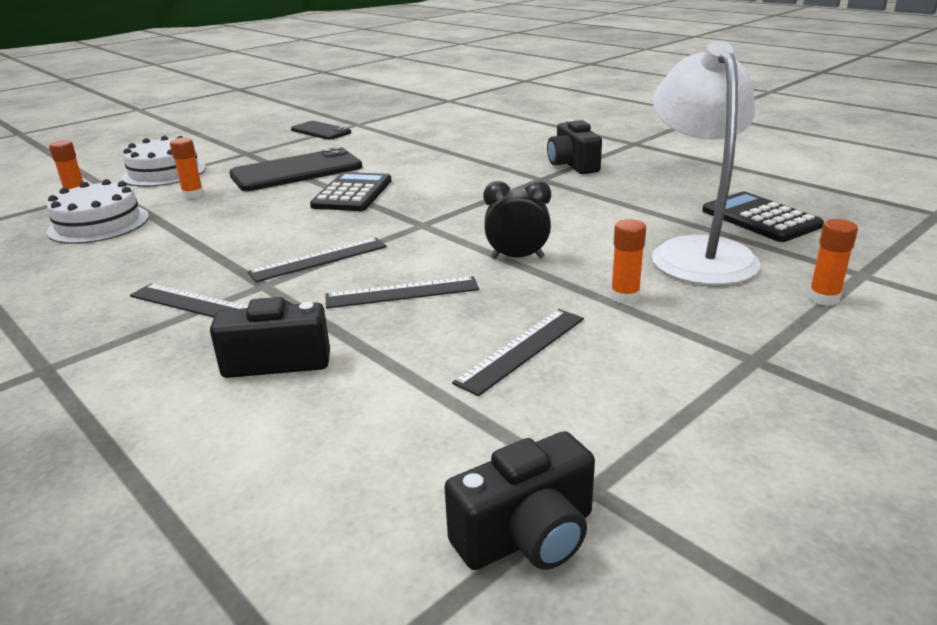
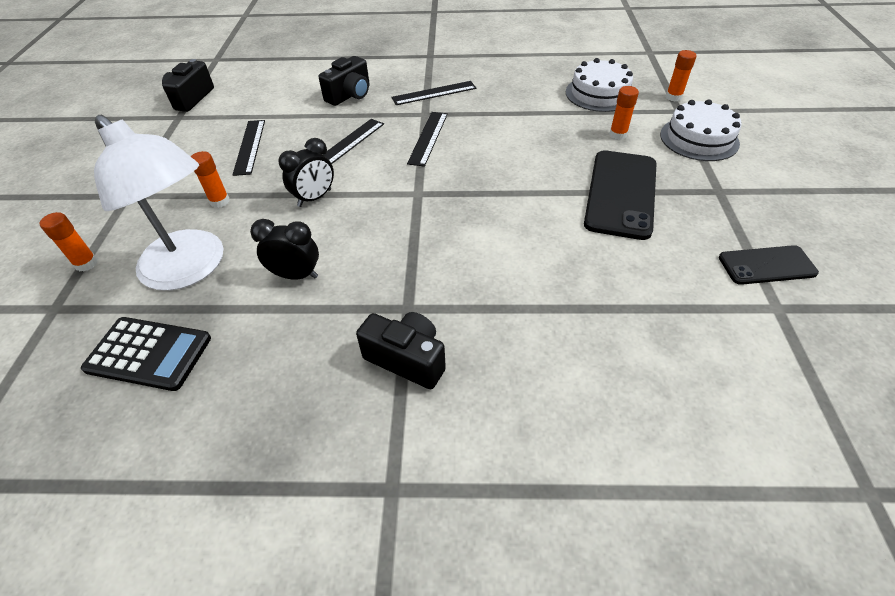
camera: 135 degrees right, 20 degrees up
black calculator [310,172,392,211] -> none
none -> black clock [250,219,319,280]

